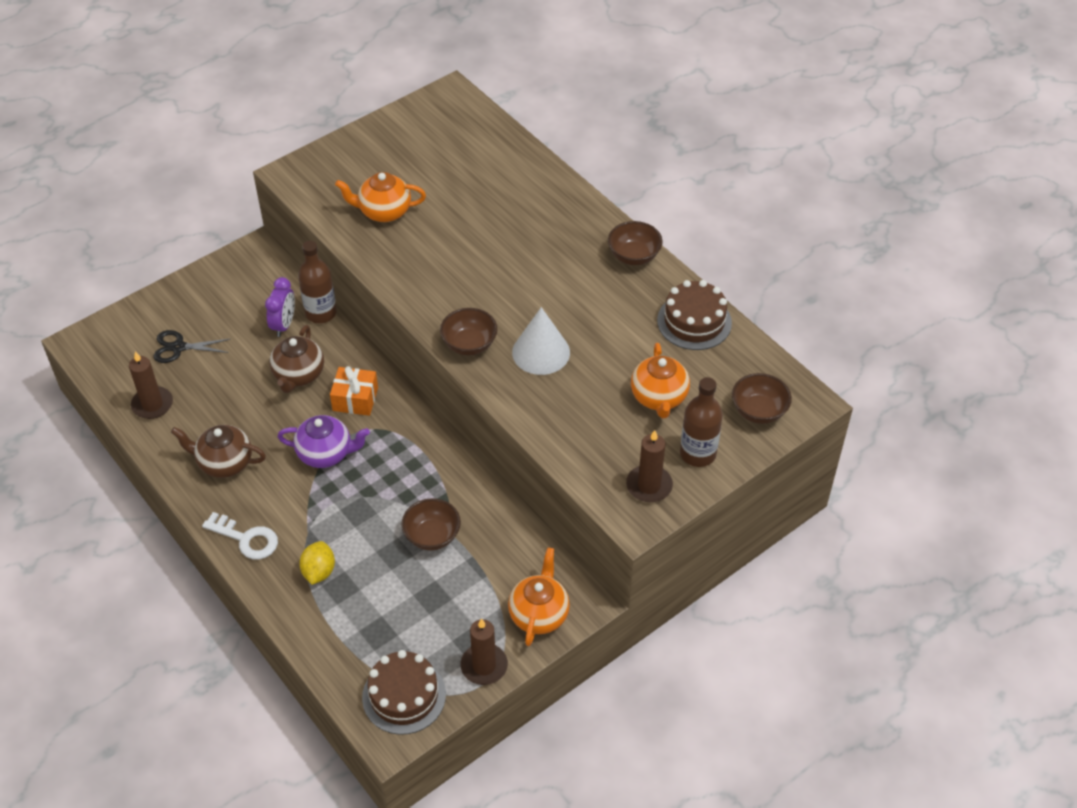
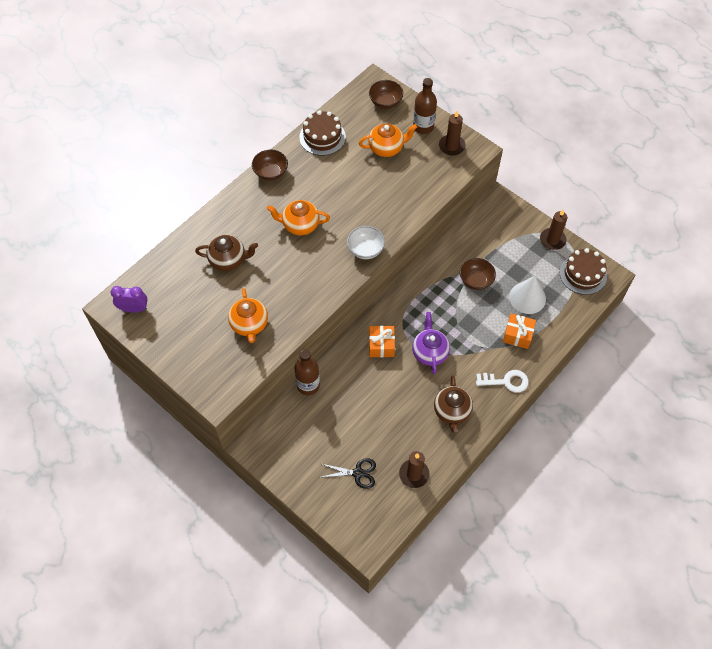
camera: 100 degrees left, 10 degrees up
black scissors [153,330,230,363] -> black scissors turned 75 degrees counterclockwise [322,458,376,489]
white key [202,512,278,560] -> white key turned 75 degrees clockwise [476,370,529,393]
purple clock [265,277,295,337] -> purple clock moved to [111,286,148,313]
brown teapot [269,325,324,393] -> brown teapot moved to [195,235,258,271]
yellow lemon [299,541,335,585] -> orange gift [503,313,536,349]
brown bowl [440,308,497,356] -> white bowl [347,226,385,259]
orange teapot [508,547,570,646] -> orange teapot moved to [267,200,330,235]
white cone [512,307,570,375] -> white cone moved to [509,276,546,314]

